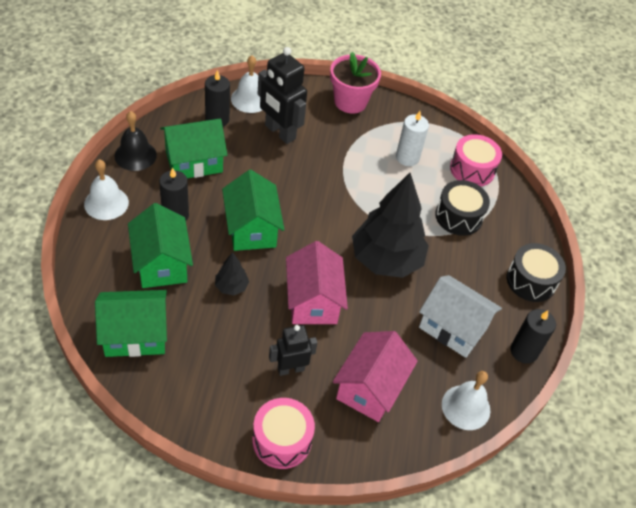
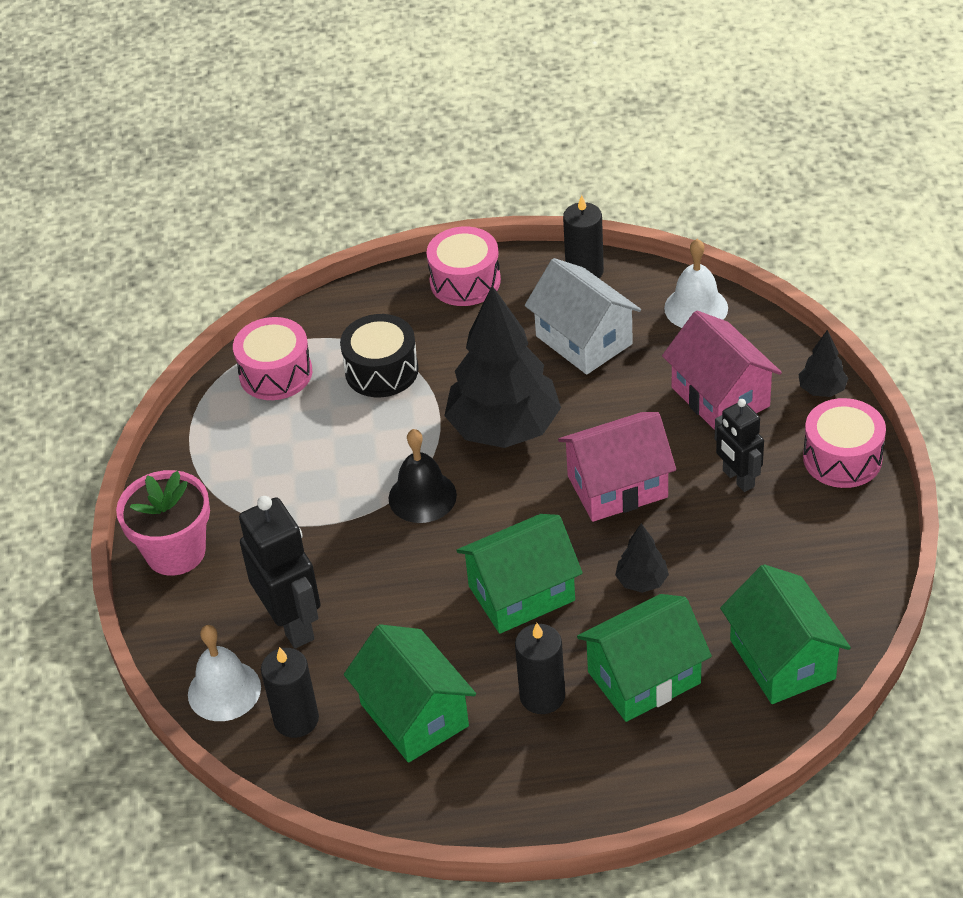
camera: 95 degrees left, 5 degrees down
white bell [84,159,129,220] -> none
black bell [114,111,157,171] -> black bell moved to [389,429,457,523]
black robot [258,47,307,144] -> black robot turned 60 degrees counterclockwise [239,496,321,649]
pink house [333,331,418,422] -> pink house turned 45 degrees clockwise [662,310,782,430]
white candle [396,111,429,166] -> none
white house [419,275,502,358] -> white house turned 60 degrees counterclockwise [525,258,641,375]
black drum [507,243,566,302] -> pink drum [426,226,501,306]
none -> black tree [798,330,848,397]

